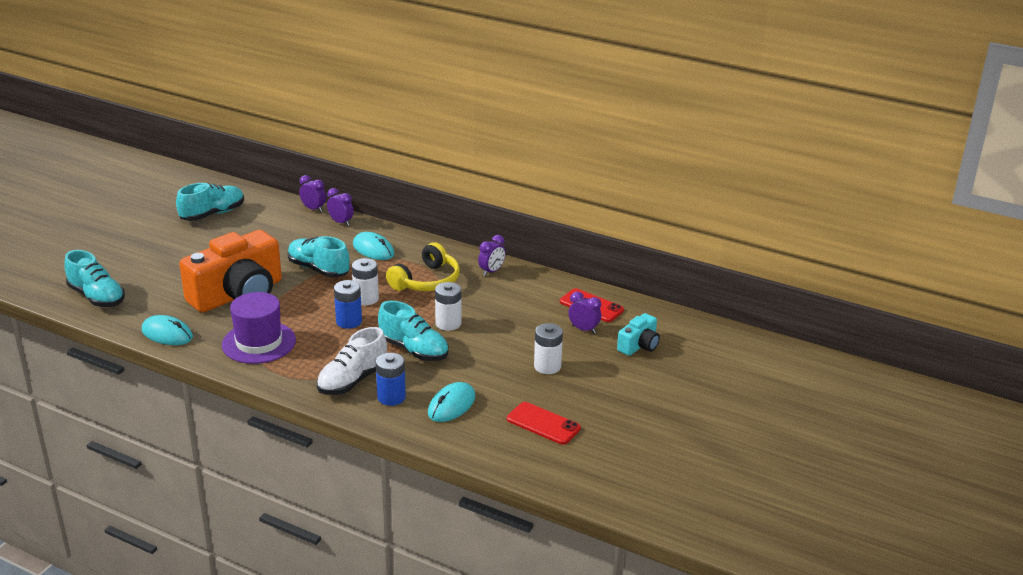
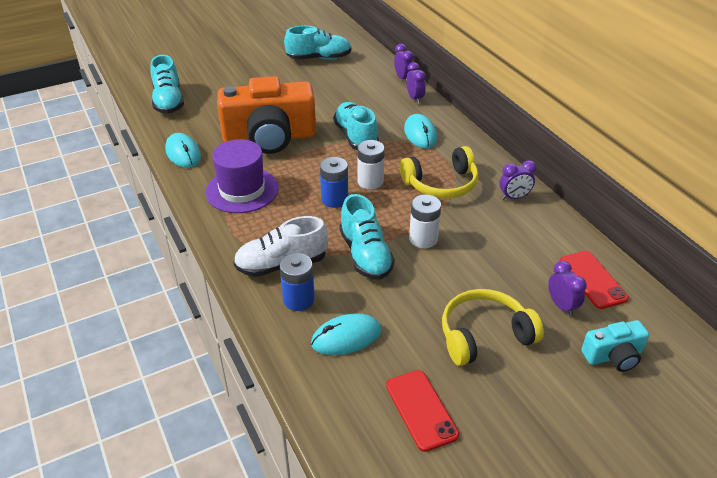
camera: 35 degrees right, 10 degrees up
white battery [534,323,563,374] -> yellow headphones [442,289,544,366]

